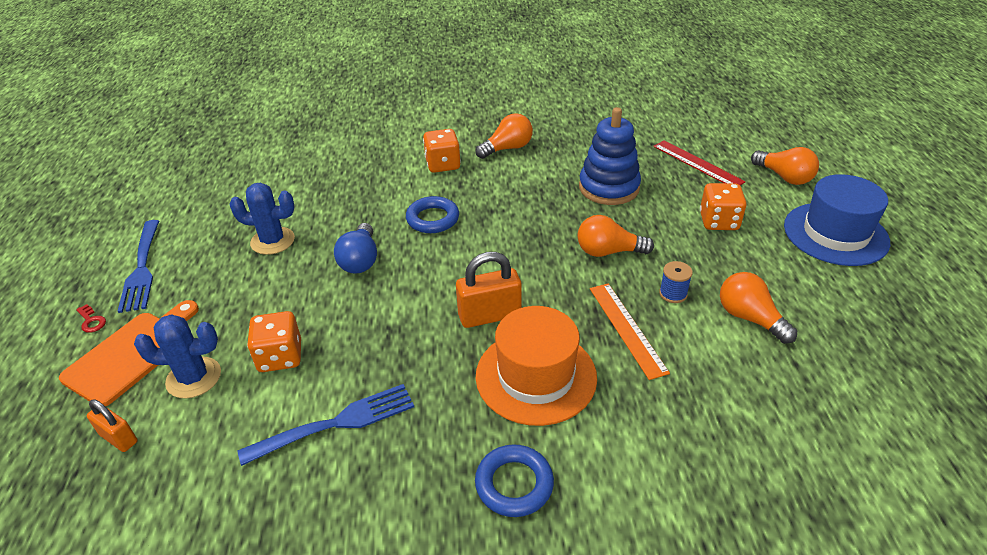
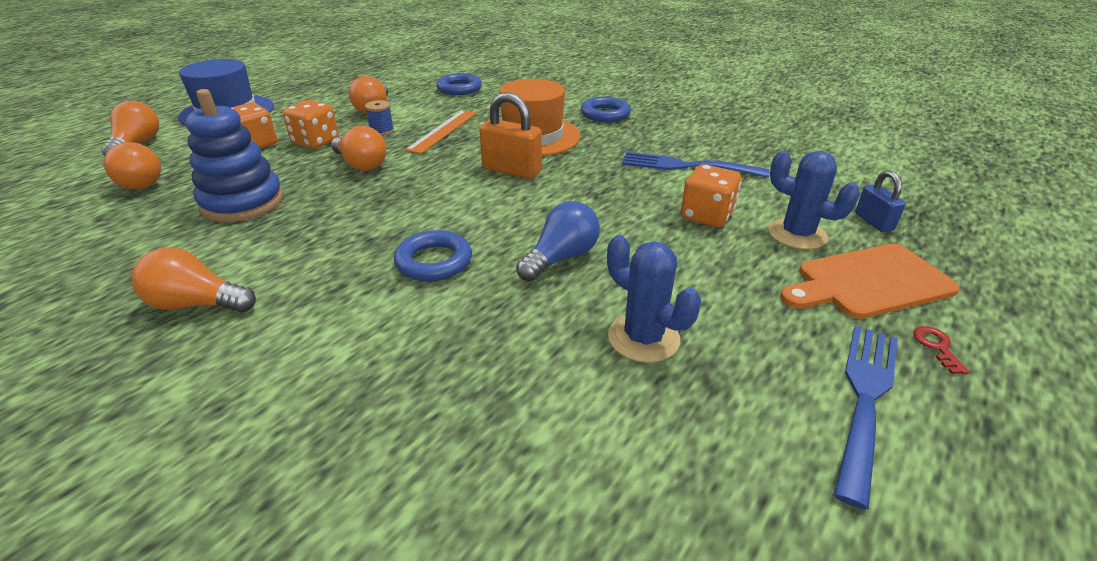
camera: 140 degrees left, 5 degrees down
orange padlock [87,399,138,452] -> blue padlock [855,170,906,232]
orange dice [423,129,461,173] -> orange dice moved to [283,100,339,149]
red ruler [653,140,746,185] -> orange light bulb [104,142,161,190]
none -> blue ring [436,73,482,95]

